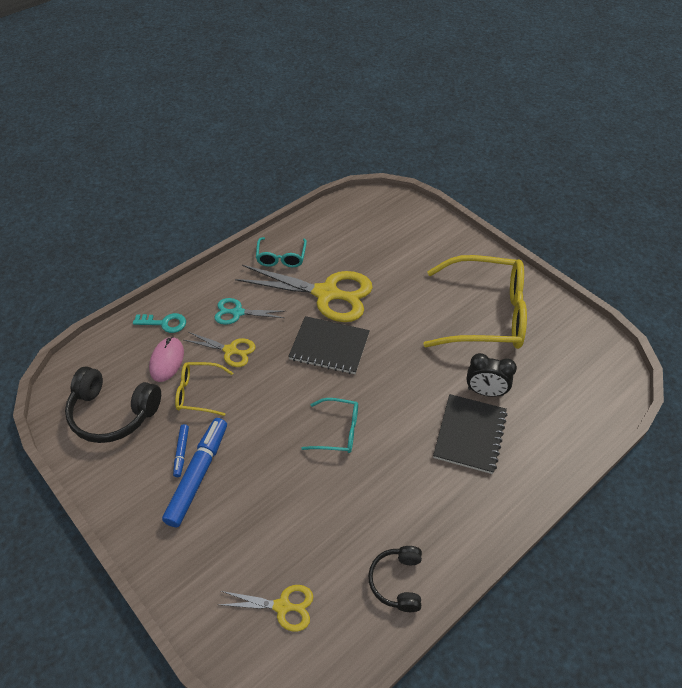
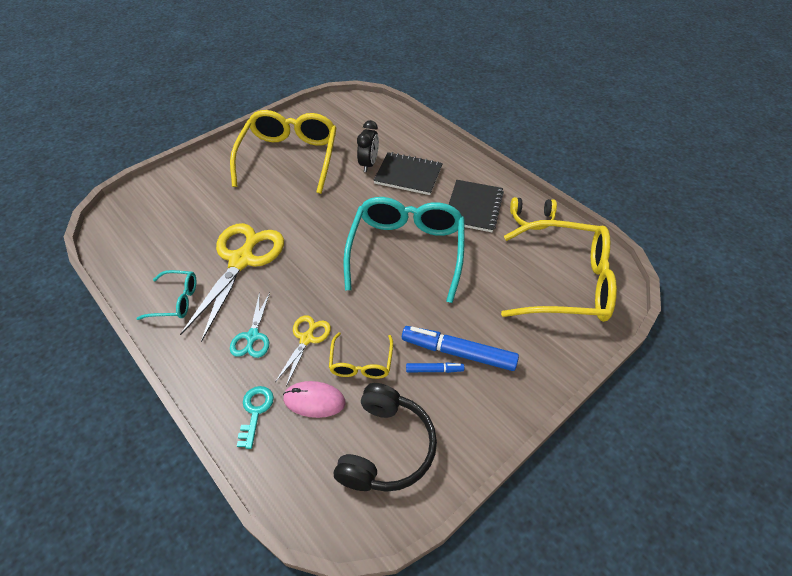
camera: 90 degrees left, 0 degrees up
yellow scissors [220,585,313,632] -> yellow glasses [501,220,617,322]
black notebook [288,316,370,374] -> black notebook moved to [449,180,504,232]
turquoise glasses [301,398,358,453] -> turquoise glasses [343,197,465,303], size x2.12
black headphones [368,546,422,612] -> yellow headphones [510,197,557,230]

